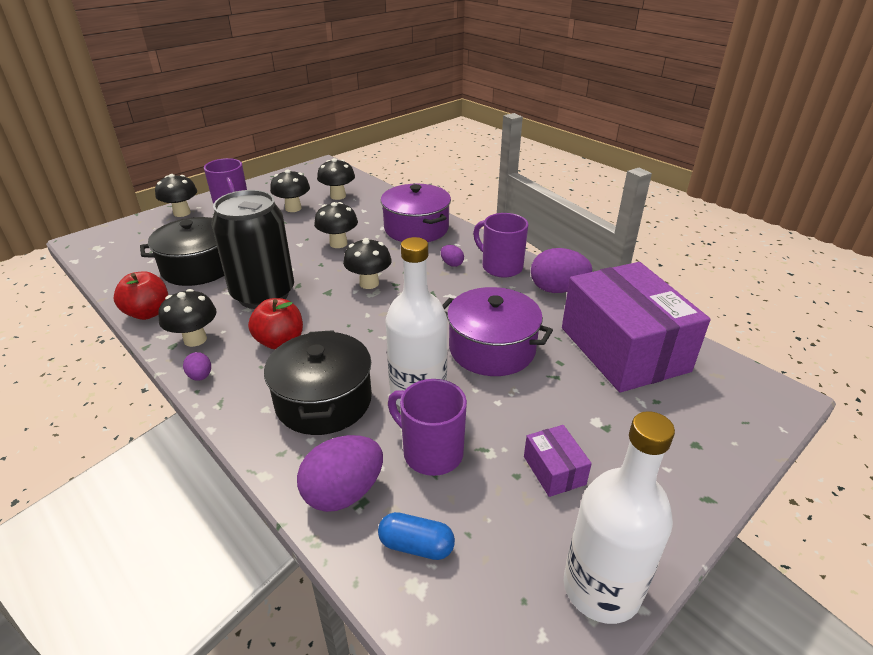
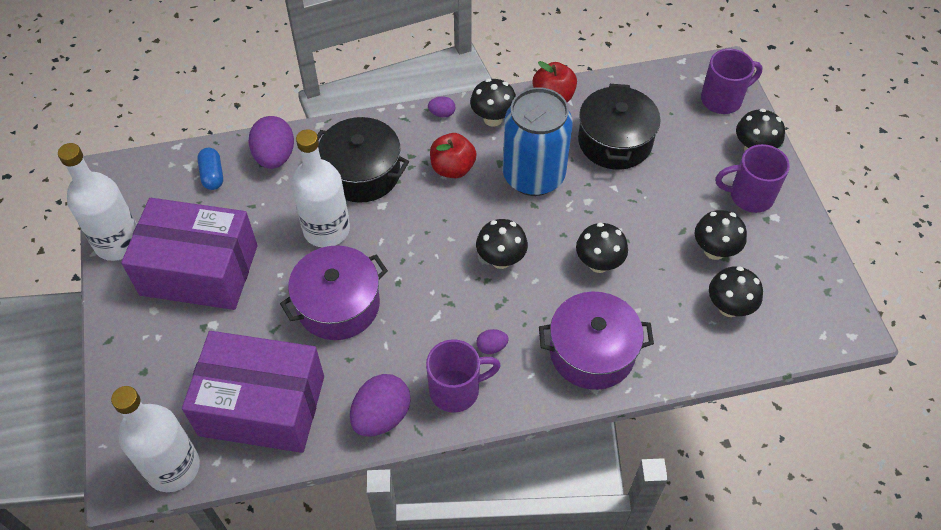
camera: 120 degrees right, 20 degrees up
black can [211,190,294,309] -> blue can [502,87,573,196]
blue capsule [378,512,455,560] -> blue capsule turned 60 degrees counterclockwise [197,148,223,190]
purple mug [388,379,467,476] -> purple mug moved to [701,49,763,114]
purple box [524,425,592,497] -> purple box [121,198,258,310], size x2.47
none -> white bottle [111,386,200,492]

